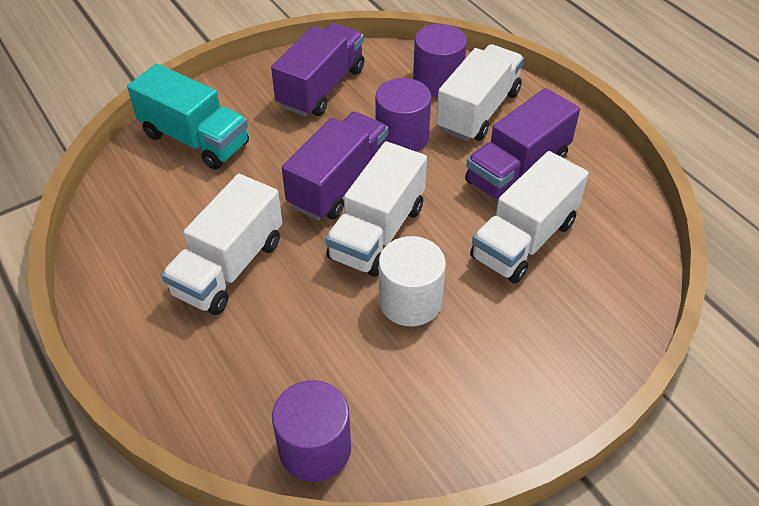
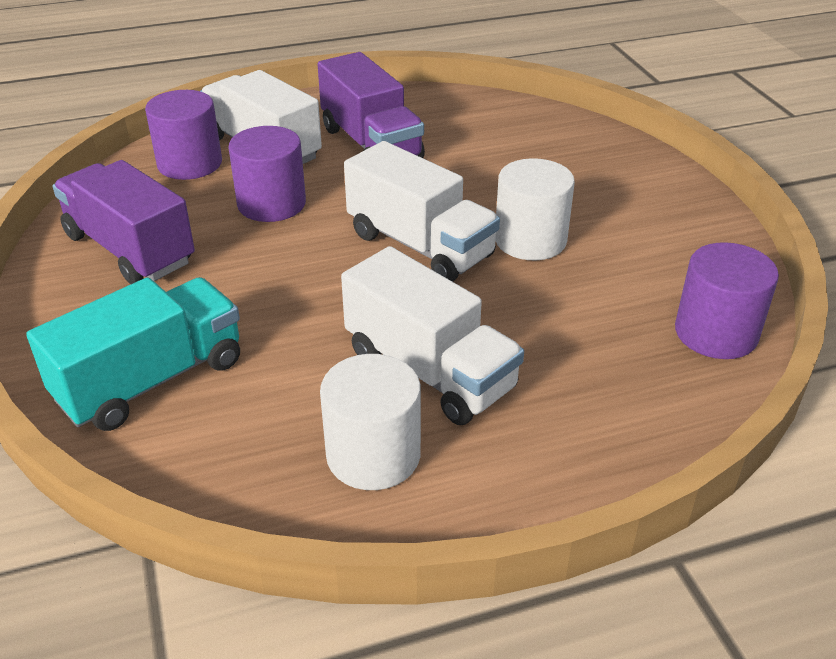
camera: 75 degrees left, 10 degrees down
purple truck [282,112,388,221] -> none
white truck [470,151,589,284] -> none
none -> white cylinder [320,354,421,490]

